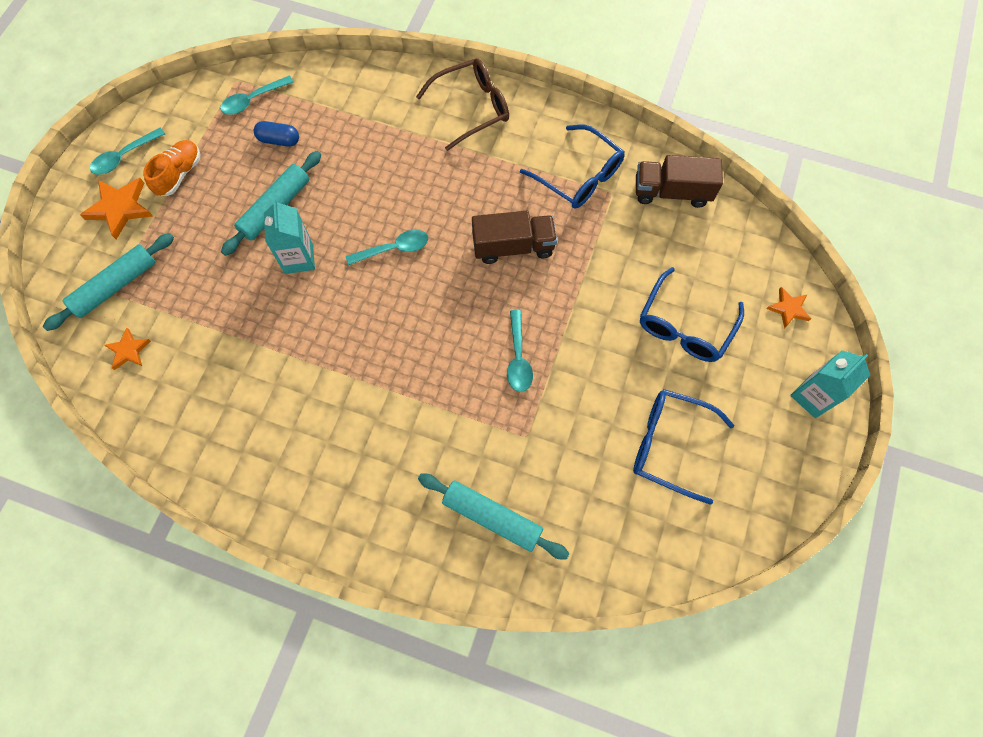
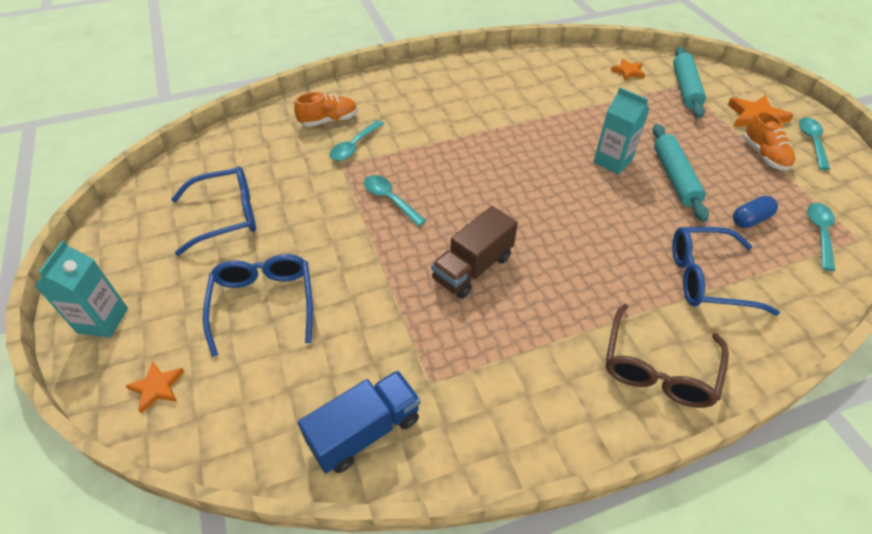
camera: 140 degrees right, 20 degrees down
turquoise spoon [346,230,428,265] -> turquoise spoon moved to [330,120,384,161]
turquoise rolling pin [418,474,570,560] -> orange shoe [294,92,358,127]
blue glasses [520,124,625,209] -> blue glasses moved to [672,227,780,315]
brown truck [636,155,723,208] -> blue truck [298,370,420,473]

